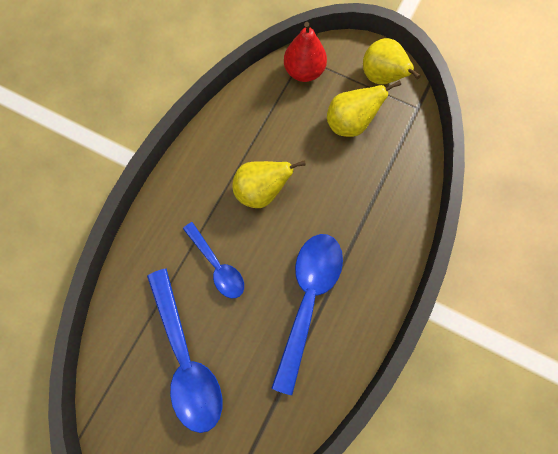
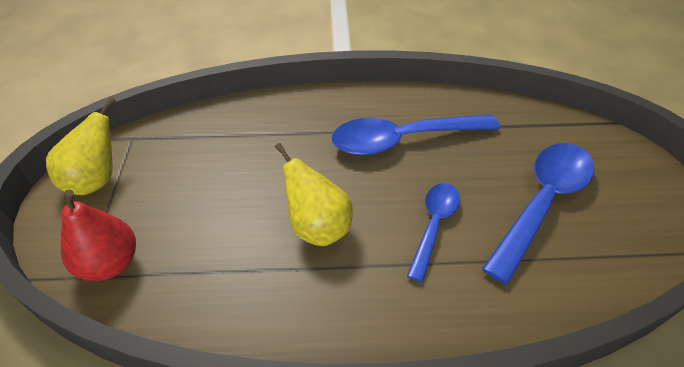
camera: 120 degrees left, 25 degrees down
yellow pear [327,80,401,137] -> none

